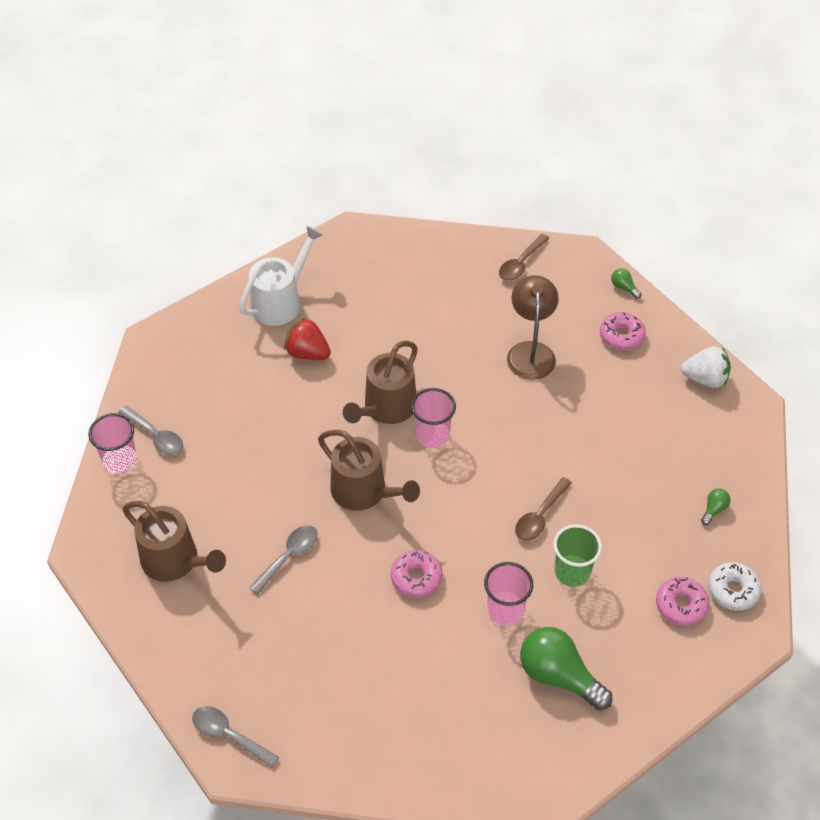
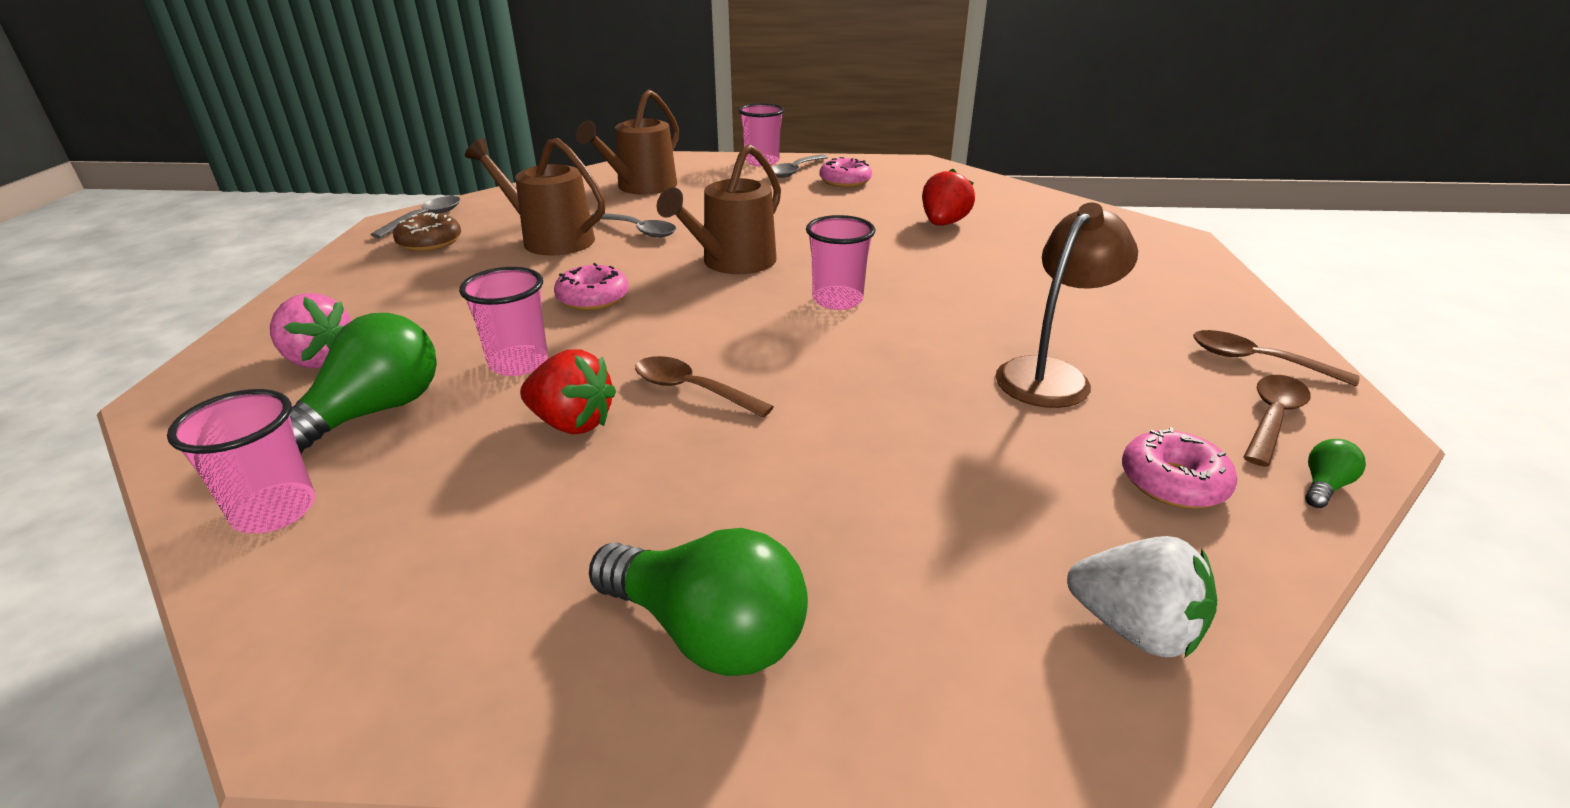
camera: 85 degrees right, 20 degrees down
white watering can [239,226,323,326] -> none
brown watering can [343,341,418,424] -> brown watering can moved to [465,138,605,256]
brown lamp [507,275,559,380] -> brown lamp turned 45 degrees counterclockwise [995,203,1138,408]
green cup [553,524,602,587] -> red strawberry [520,349,616,434]
pink donut [656,577,709,626] -> pink donut moved to [820,157,872,187]
white strawberry [681,346,731,388] -> white strawberry turned 60 degrees counterclockwise [1067,536,1217,658]
green light bulb [701,488,731,525] -> green light bulb [589,528,808,676], size x2.30
white donut [708,562,762,611] -> none
none -> pink cup [167,389,315,533]
none -> pink strawberry [270,293,351,368]
none -> brown donut [393,212,461,251]
none -> brown spoon [1243,375,1311,467]

